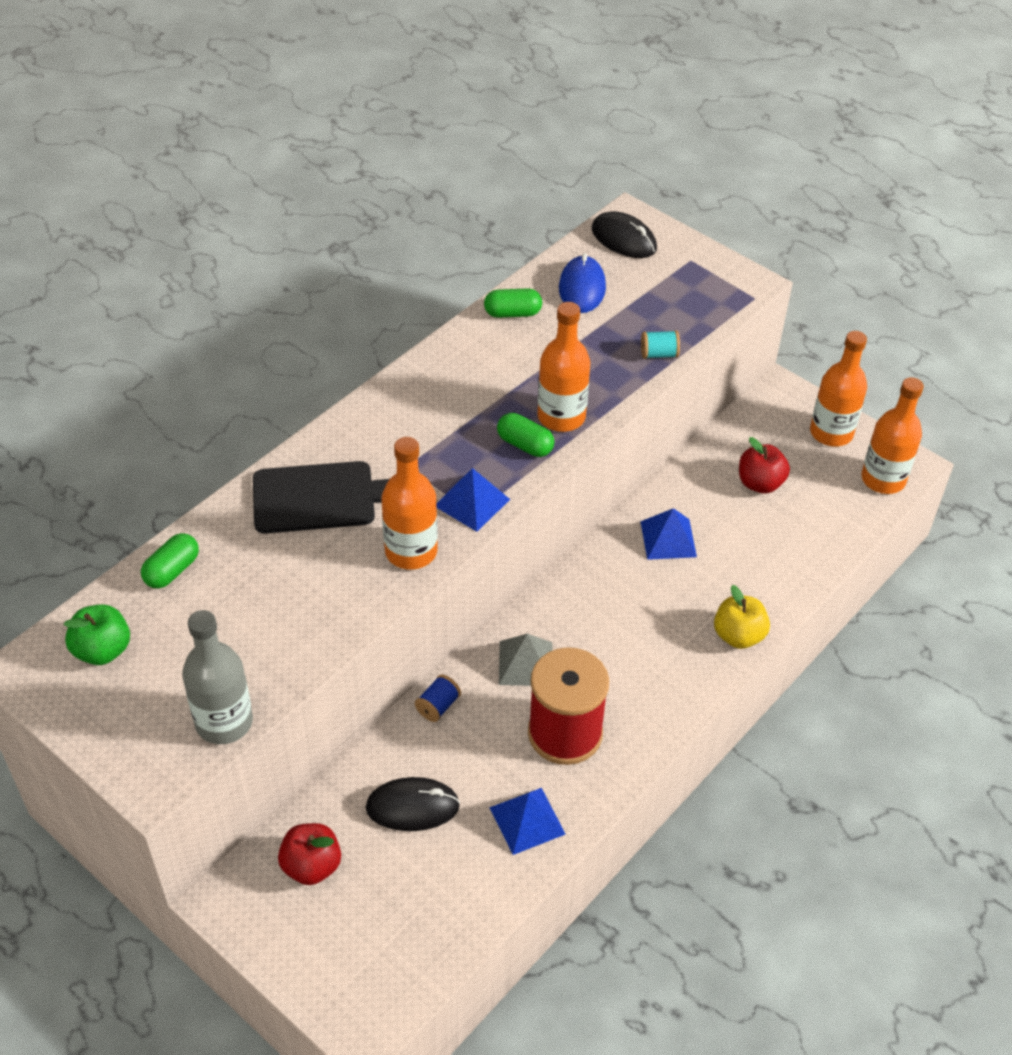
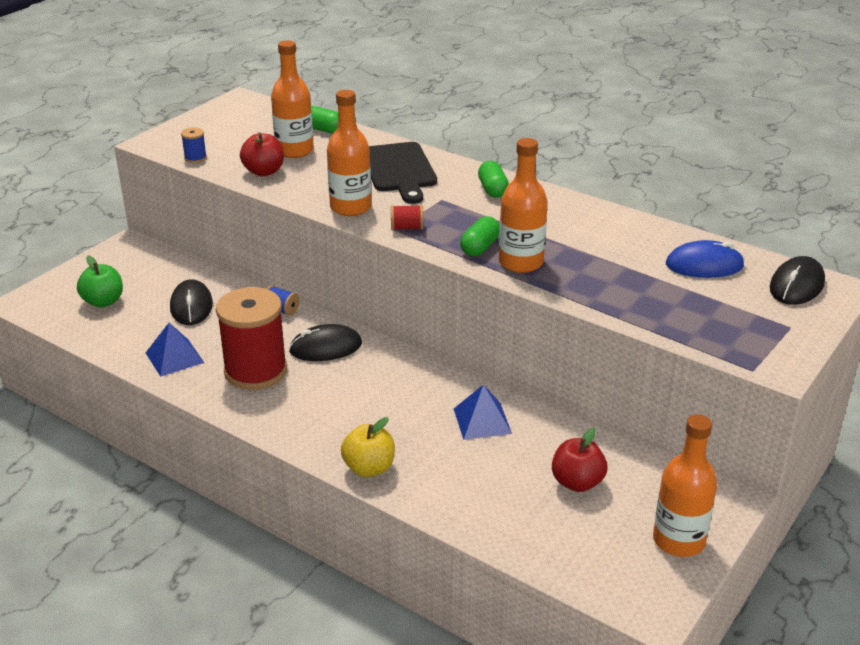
camera: 85 degrees right, 15 degrees down
green apple [64,605,130,665] -> green apple moved to [77,256,123,308]
grey bottle [182,610,253,744] -> blue spool [181,127,207,163]
red apple [278,823,341,885] -> red apple moved to [240,133,284,176]
blue pyramid [437,468,510,532] -> red spool [391,205,424,230]
green capsule [484,288,542,318] -> green capsule moved to [478,161,509,198]
grey pyramid [499,634,552,686] -> black mouse [289,324,362,361]
turquoise spool [641,330,680,359] -> none
orange bottle [861,377,924,494] -> orange bottle moved to [271,40,314,158]

